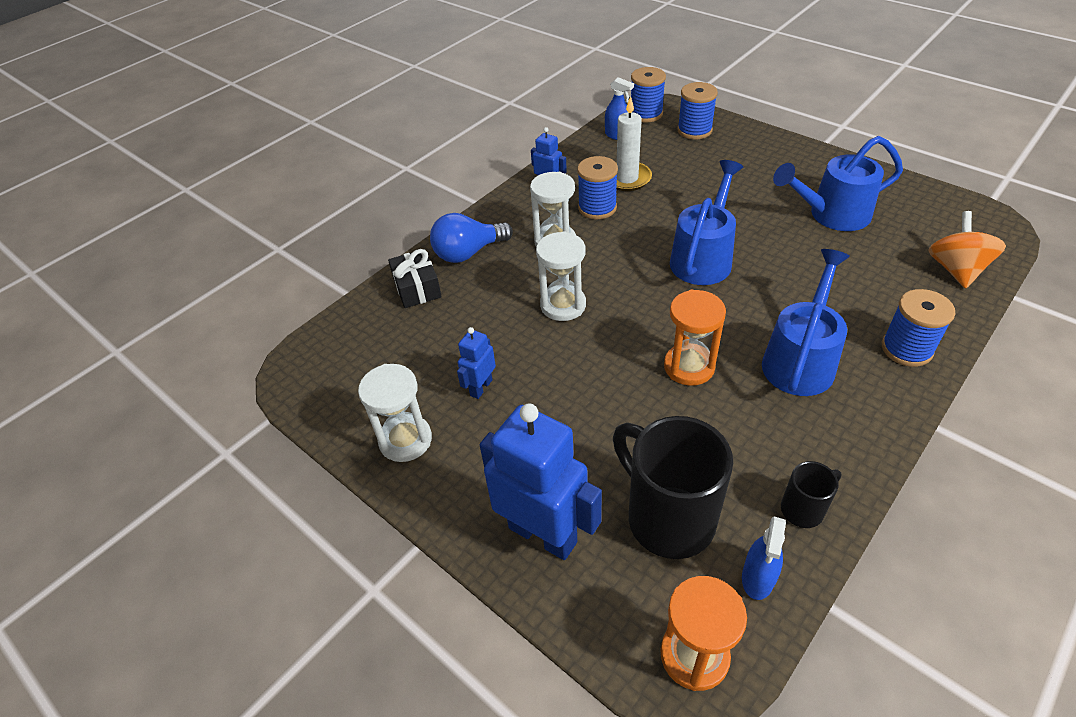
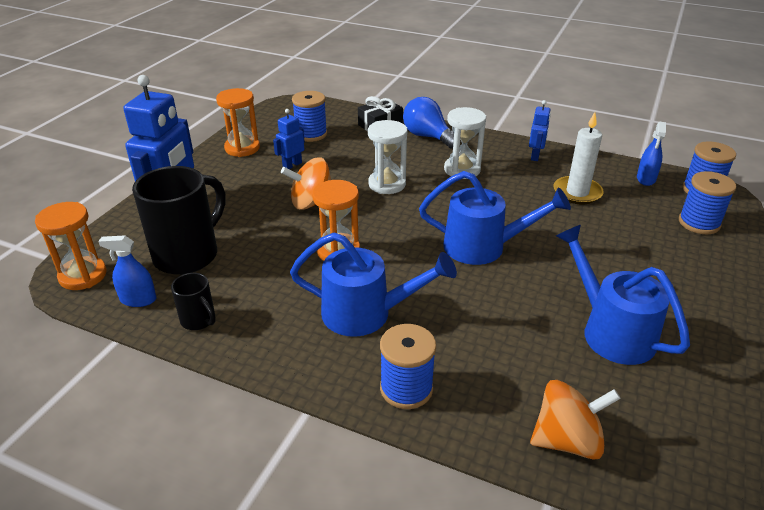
camera: 70 degrees right, 10 degrees down
white hourglass [358,364,432,462] -> orange hourglass [216,88,260,157]
blue robot [457,327,496,399] -> blue robot turned 60 degrees counterclockwise [273,109,305,169]
blue spool [577,156,618,219] -> blue spool moved to [292,91,327,142]
none -> orange spinning top [281,158,331,210]

